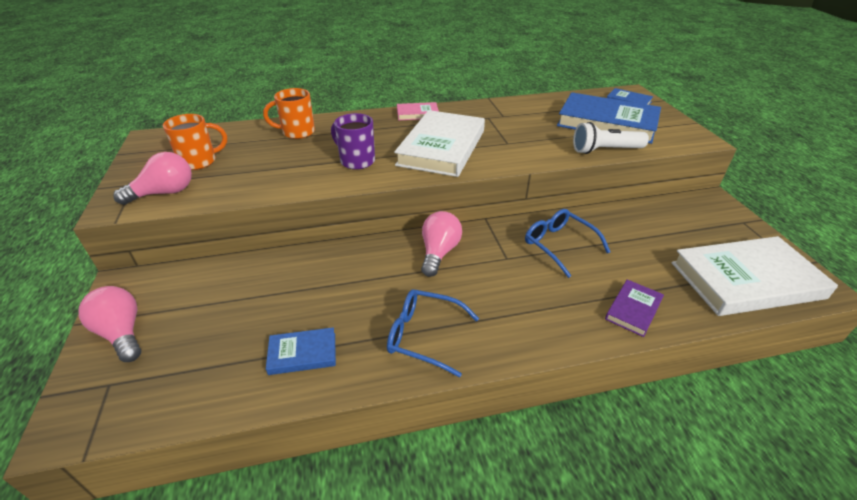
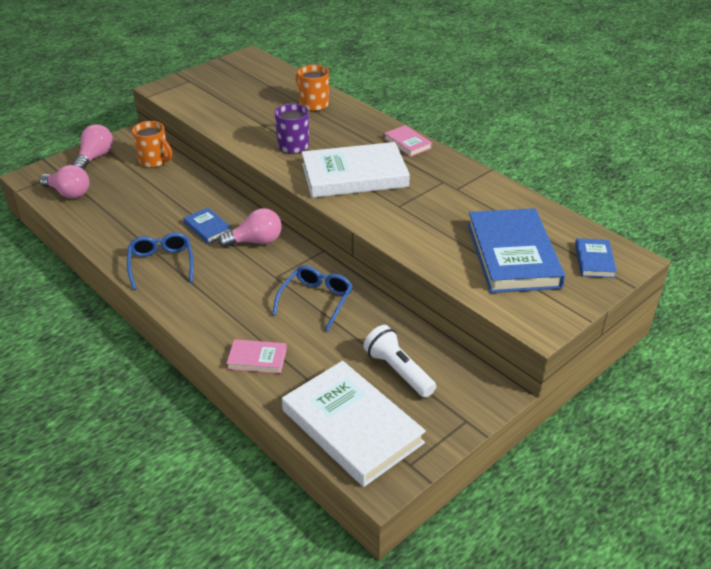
camera: 60 degrees right, 0 degrees up
pink light bulb [113,152,192,205] -> pink light bulb moved to [39,165,90,198]
orange mug [163,114,227,170] -> orange mug moved to [132,121,173,168]
blue book [266,327,336,375] -> blue book moved to [184,207,232,244]
white flashlight [573,122,649,154] -> white flashlight moved to [363,325,436,398]
purple book [605,280,664,337] -> pink book [226,339,287,374]

